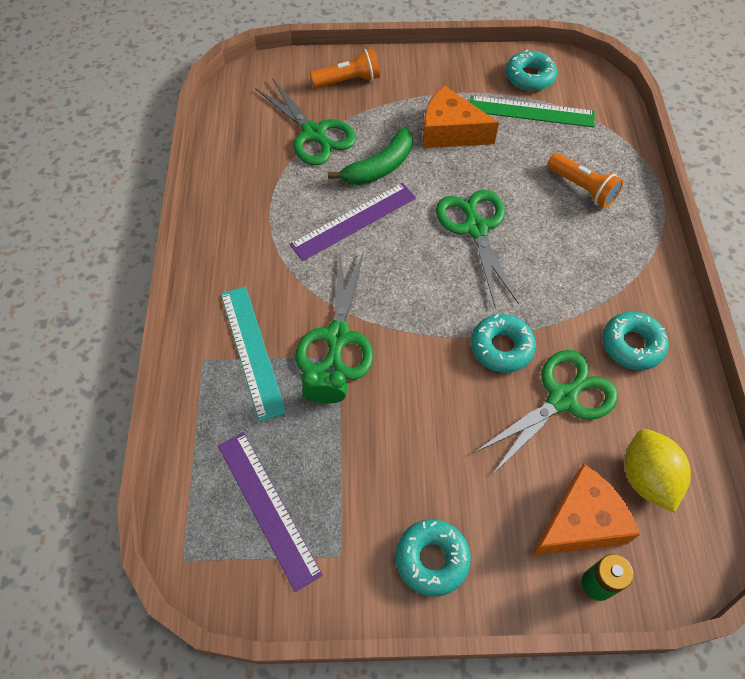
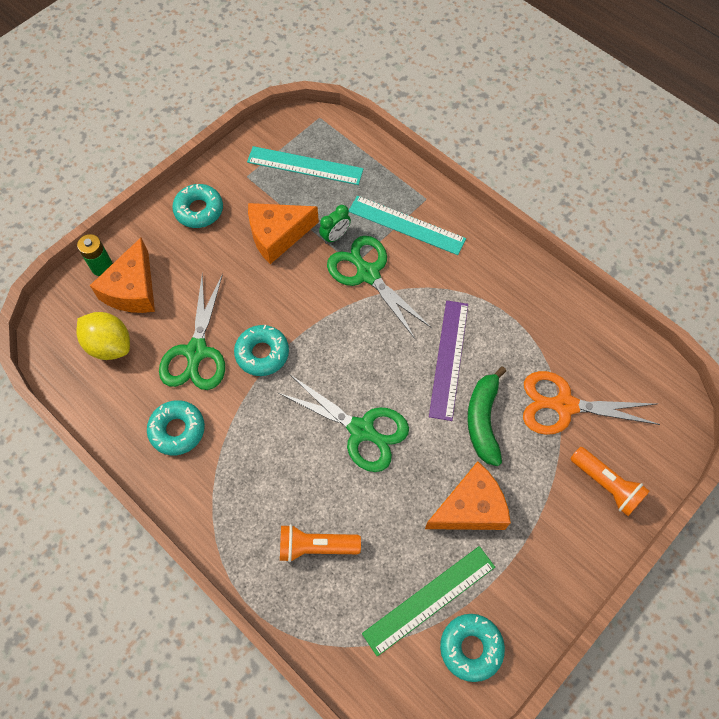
camera: 135 degrees right, 5 degrees up
purple ruler [218,432,323,592] -> turquoise ruler [247,146,363,185]
green scissors [255,78,356,165] -> orange scissors [523,371,660,435]
orange flashlight [310,48,380,88] -> orange flashlight turned 75 degrees counterclockwise [570,447,650,516]
none -> orange cheese [248,203,319,264]

